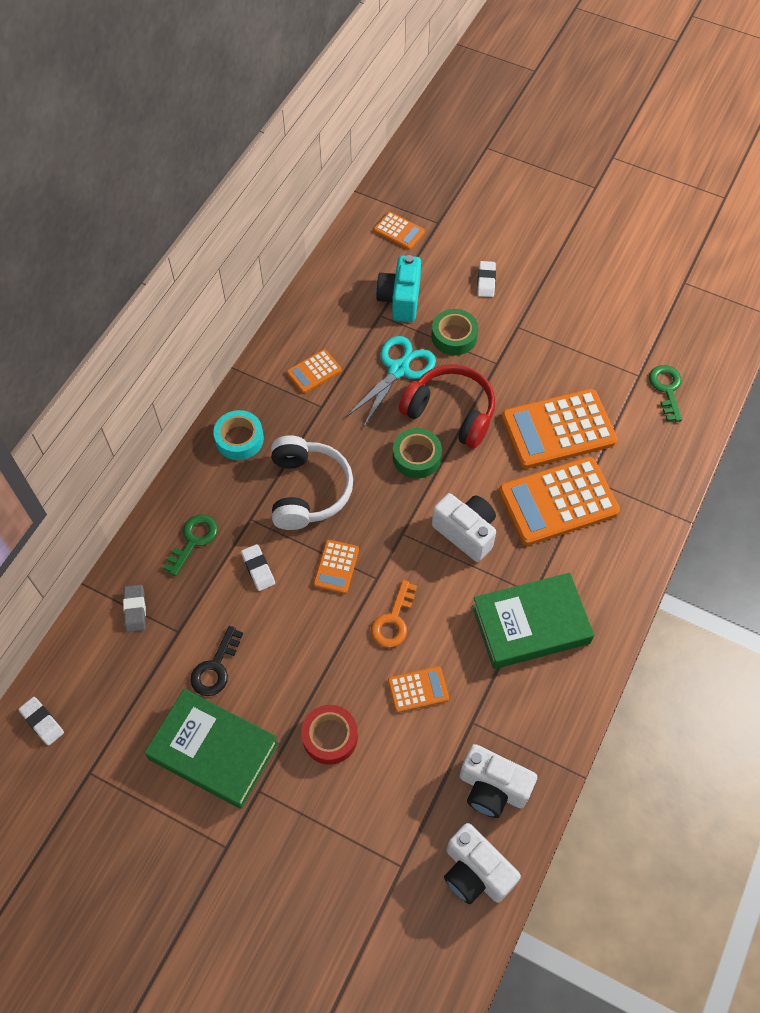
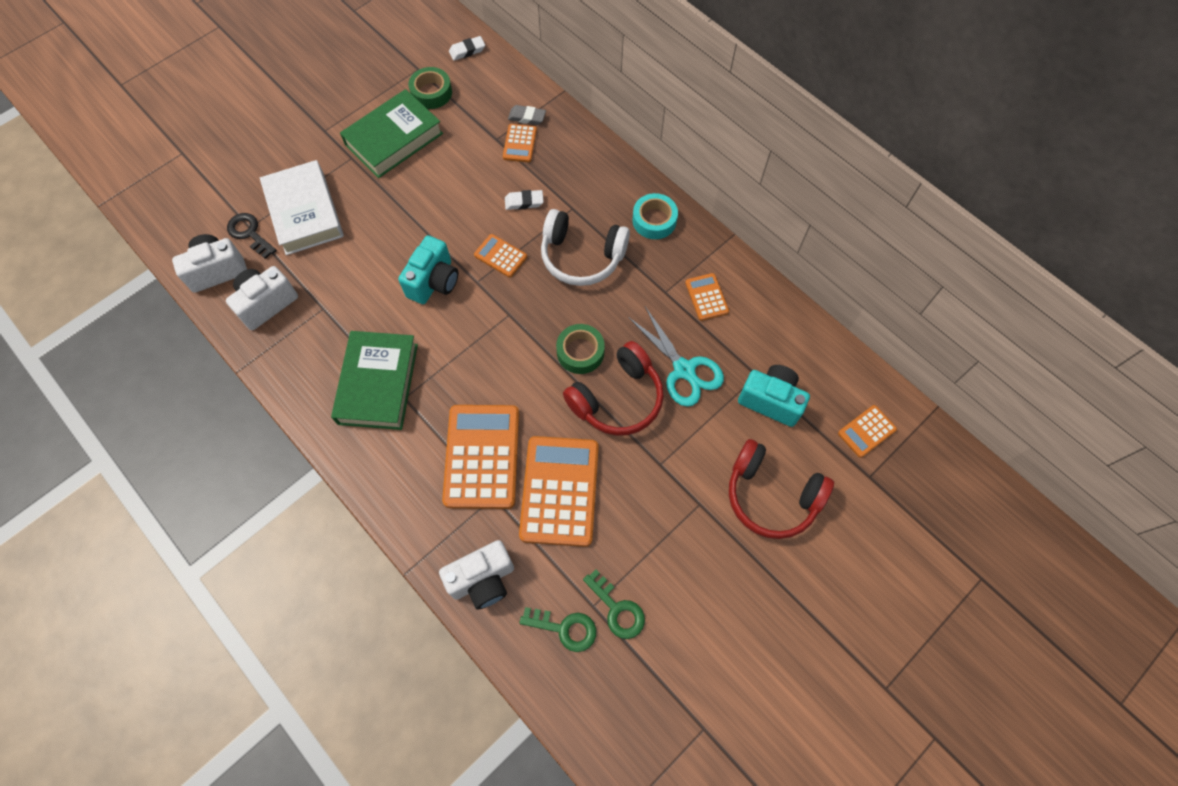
camera: 110 degrees right, 5 degrees up
green key [163,515,218,576] -> green key moved to [583,570,645,639]
black key [191,626,243,696] -> black key moved to [227,213,277,259]
red tape [301,705,358,765] -> none
orange key [371,580,417,648] -> turquoise camera [398,235,458,304]
orange calculator [388,666,449,713] -> orange calculator moved to [503,124,537,162]
green tape [431,309,478,355] -> green tape moved to [408,67,452,109]
white camera [432,493,496,562] -> white camera moved to [439,540,514,610]
white eraser [477,261,496,297] -> red headphones [729,439,834,539]
none -> white book [260,160,344,255]

